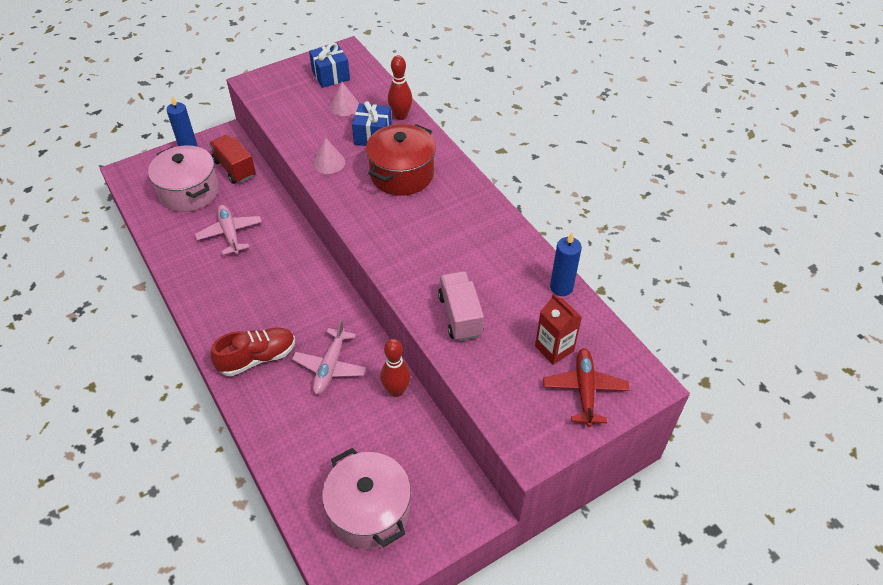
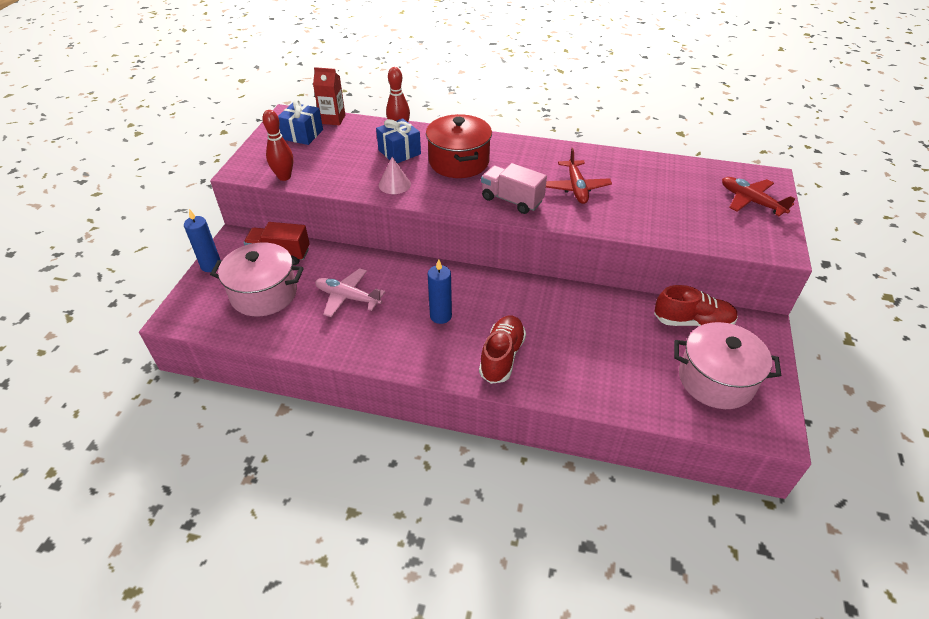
camera: 45 degrees left, 5 degrees down
pink plane [292,319,367,394] -> none
pink cone [330,82,359,116] -> none
red bowling pin [380,339,411,397] -> red bowling pin moved to [262,110,293,181]
pink truck [438,271,484,341] -> pink truck moved to [481,163,547,214]
red carton [535,294,582,365] -> red carton moved to [313,67,345,125]
blue candle [550,233,582,296] -> blue candle moved to [428,259,452,324]
none -> red plane [546,148,612,204]
none -> red shoe [654,285,738,326]

